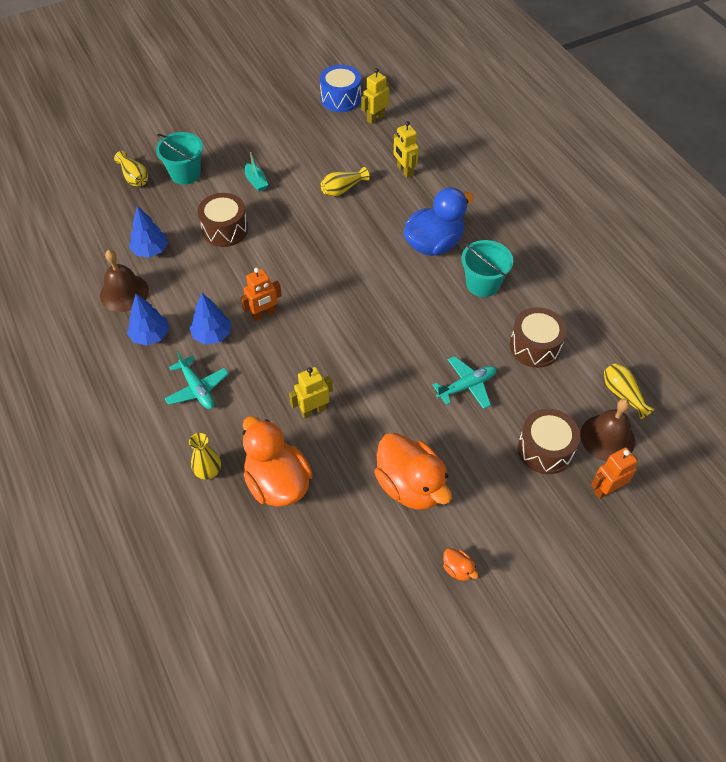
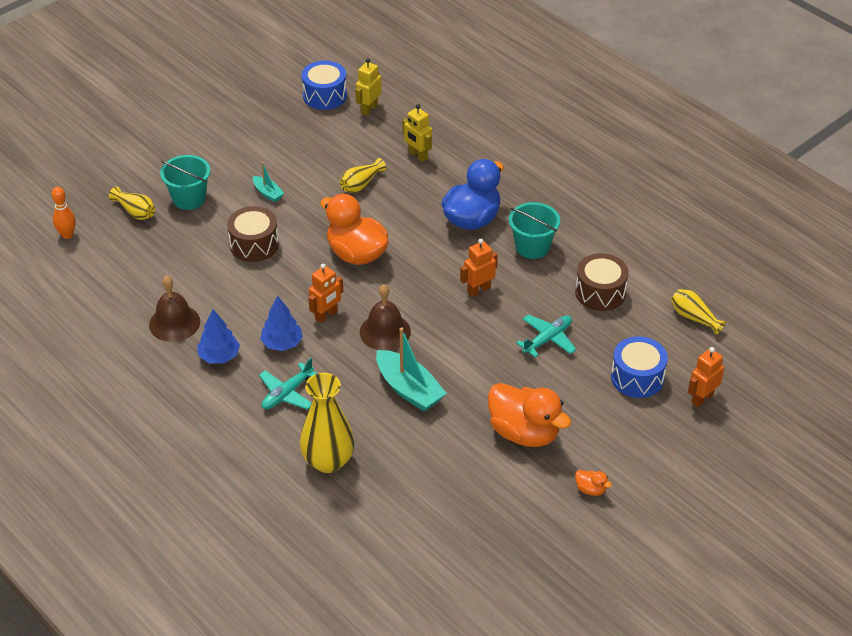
camera: 15 degrees left, 10 degrees down
blue tree [129,206,168,258] -> none
turquoise plane [164,351,229,409] -> turquoise plane turned 90 degrees clockwise [259,358,317,410]
yellow vase [189,433,221,480] -> yellow vase [300,373,354,473], size x1.86
orange duck [242,416,313,507] -> orange duck moved to [320,194,389,265]
yellow robot [289,367,333,419] -> turquoise boat [376,327,447,412]
brown drum [518,409,580,474] -> blue drum [611,336,668,398]
brown bell [580,399,635,461] -> brown bell moved to [360,284,411,351]
none -> orange bowling pin [52,187,76,239]
none -> orange robot [460,239,498,297]

